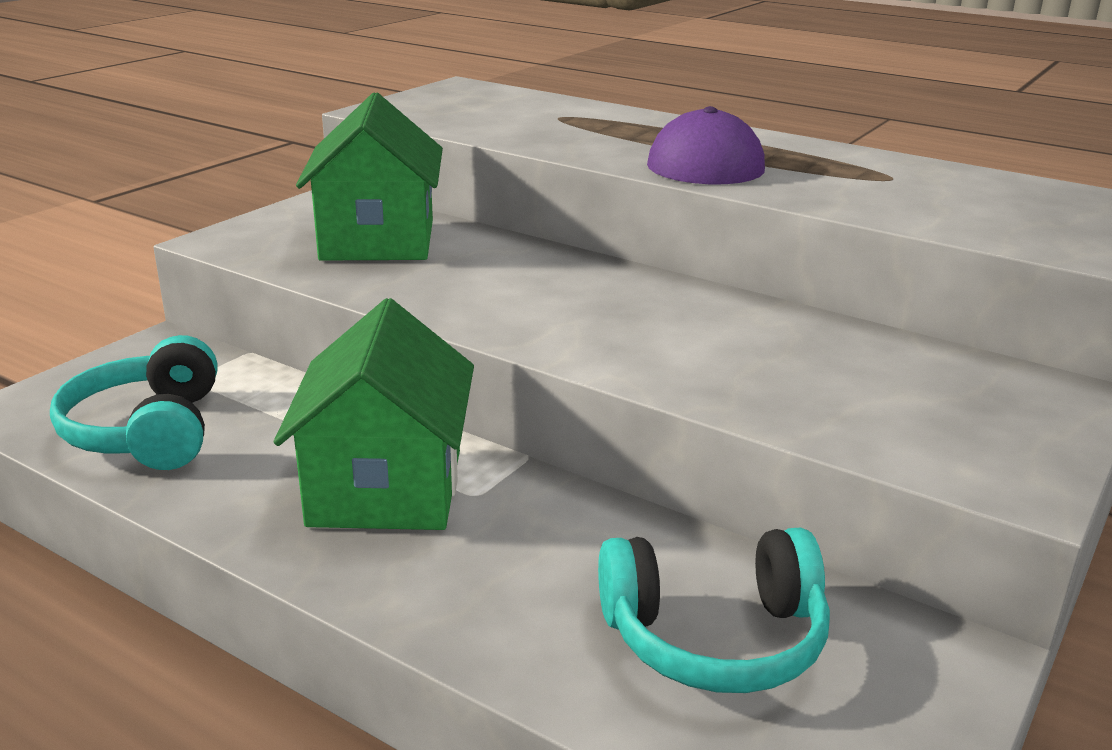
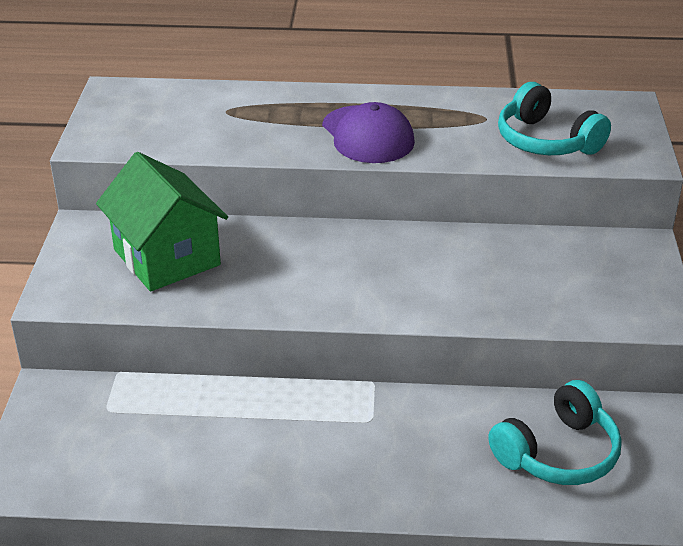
camera: 30 degrees left, 10 degrees up
turquoise headphones [50,335,217,470] -> turquoise headphones moved to [498,82,611,155]
green house [274,298,474,530] -> none

